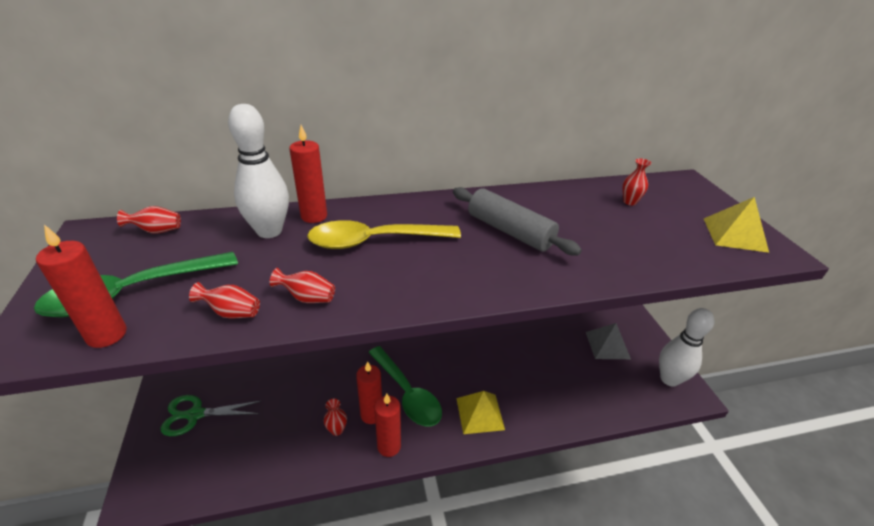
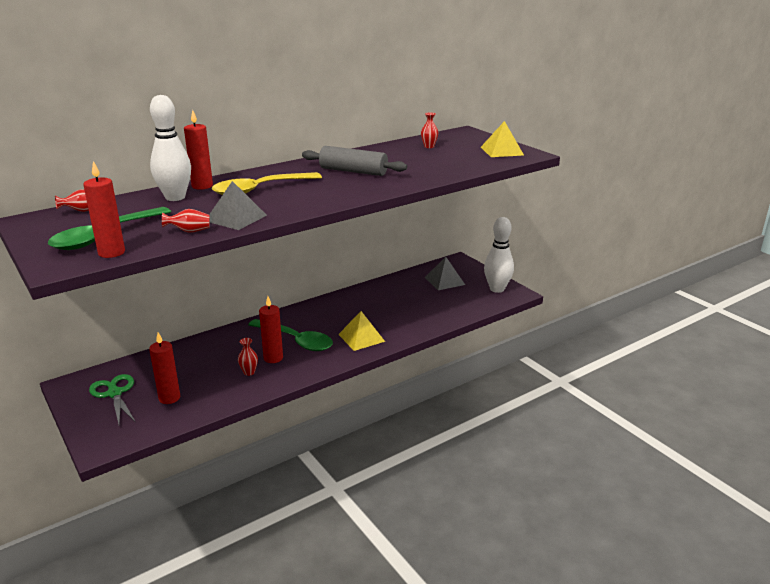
camera: 20 degrees left, 10 degrees down
green scissors [160,395,261,436] -> green scissors turned 90 degrees clockwise [89,374,136,424]
red vase [270,268,335,303] -> grey pyramid [209,181,267,230]
red candle [374,394,401,457] -> red candle moved to [149,332,180,404]

